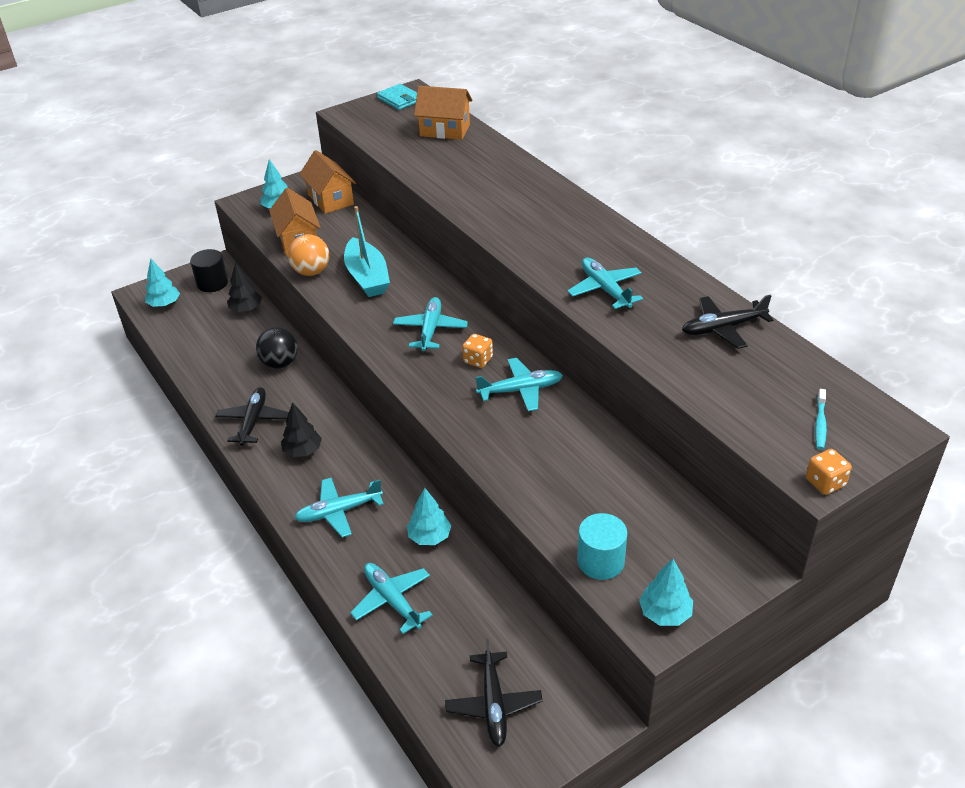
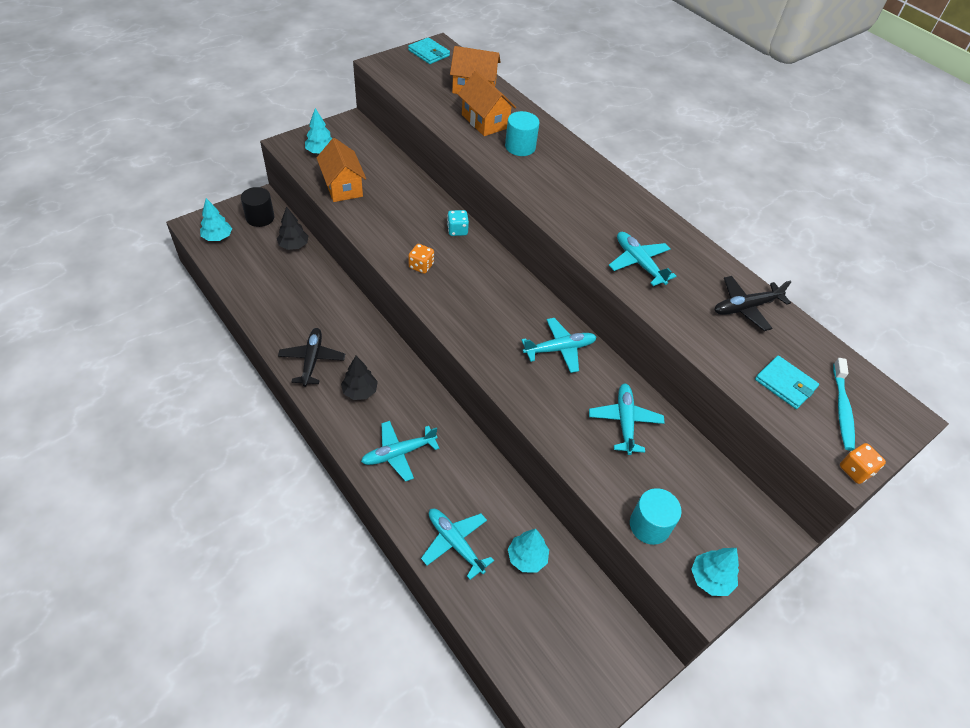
camera: 10 degrees left, 10 degrees up
black ball [256,327,298,369] -> none
orange ball [288,234,329,276] -> none
orange house [299,150,356,214] -> orange house moved to [458,71,516,136]
turquoise boat [344,206,390,297] -> none
turquoise plane [393,297,468,351] -> turquoise plane moved to [589,384,665,455]
turquoise tree [407,488,452,545] -> turquoise tree moved to [508,529,549,572]
black plane [445,639,543,747] -> none
orange dice [462,334,493,368] -> orange dice moved to [408,244,434,274]
turquoise toothbrush [815,389,827,450] -> turquoise toothbrush [833,358,855,451], size x1.53
none -> turquoise dice [447,210,469,236]
none -> turquoise cylinder [505,111,539,156]
none -> turquoise wallet [755,356,819,409]

